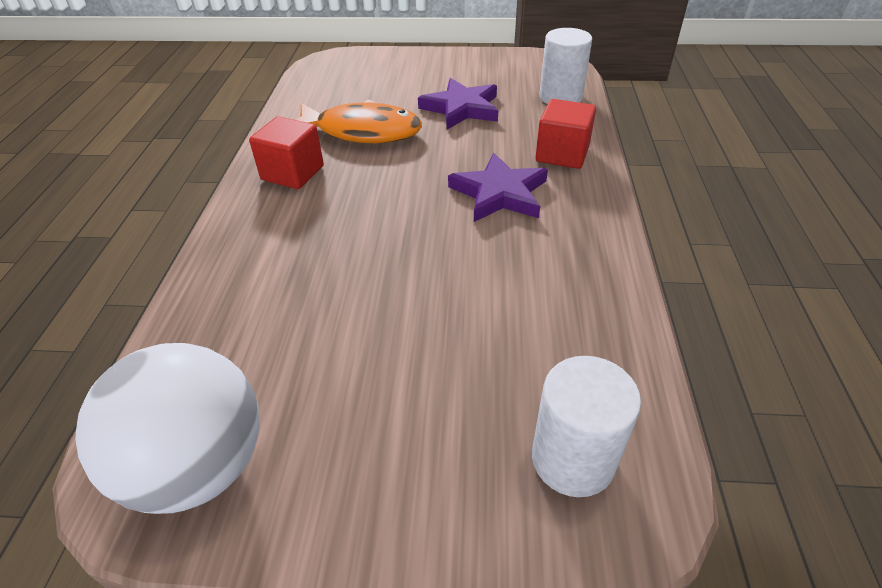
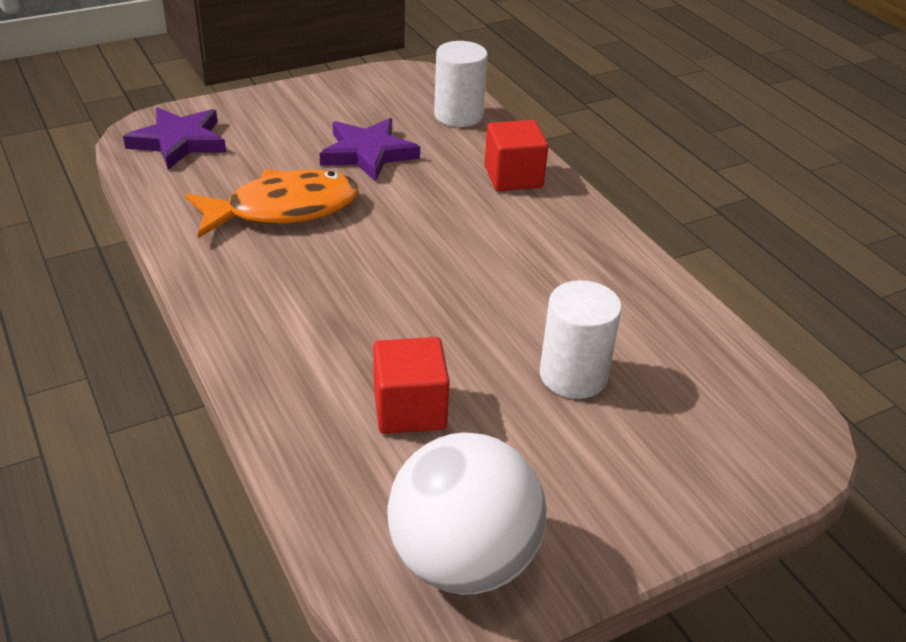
camera: 35 degrees left, 5 degrees down
red cube [249,116,324,189] -> red cube moved to [373,337,450,434]
purple star [448,153,548,222] -> purple star moved to [123,107,226,170]
white cylinder [532,356,641,497] -> white cylinder moved to [540,280,622,399]

